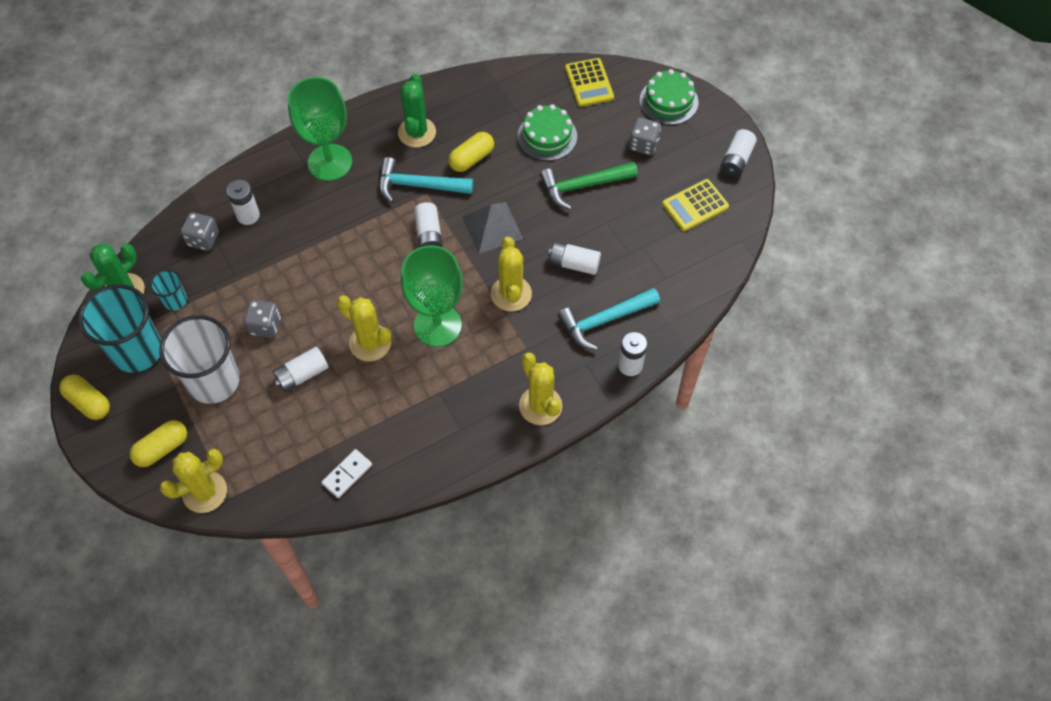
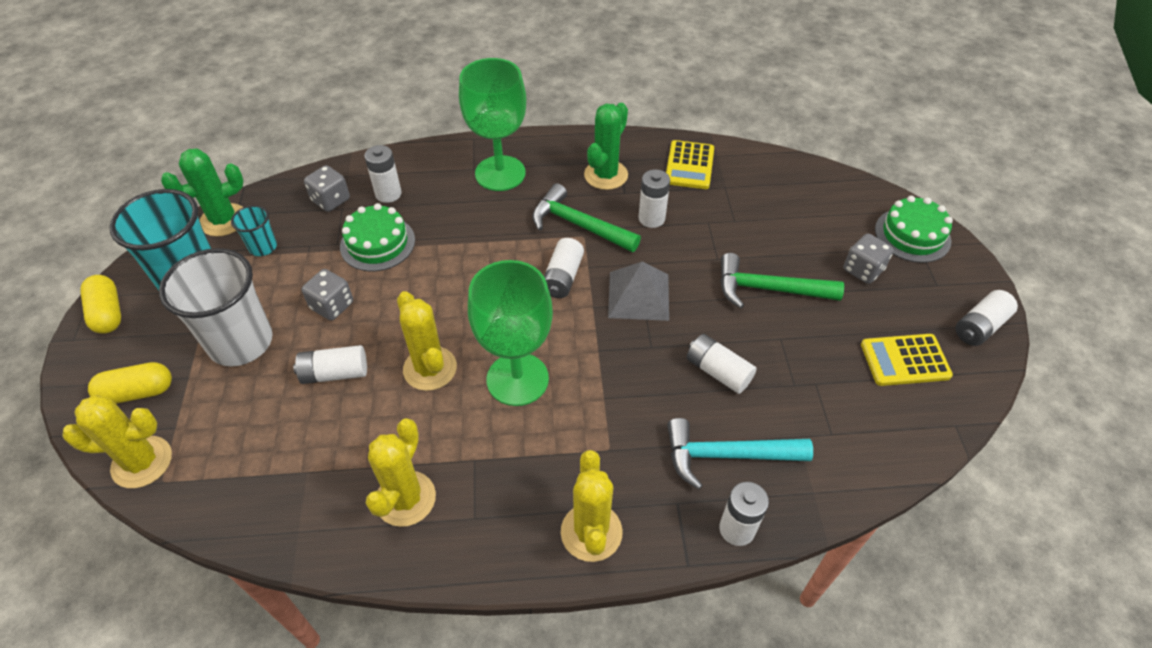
camera: 25 degrees right, 10 degrees down
white domino [321,449,372,498] -> none
turquoise hammer [379,157,473,203] -> green hammer [532,183,641,252]
yellow capsule [448,132,494,172] -> white battery [639,169,670,228]
yellow cactus [491,237,532,311] -> yellow cactus moved to [366,418,436,527]
green cake [518,104,577,161] -> green cake moved to [340,203,415,272]
yellow calculator [565,58,614,107] -> yellow calculator moved to [666,140,714,189]

